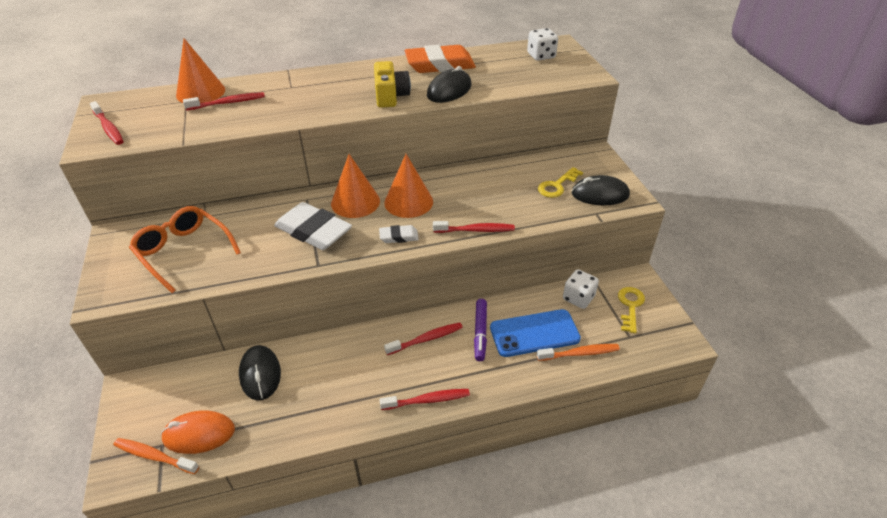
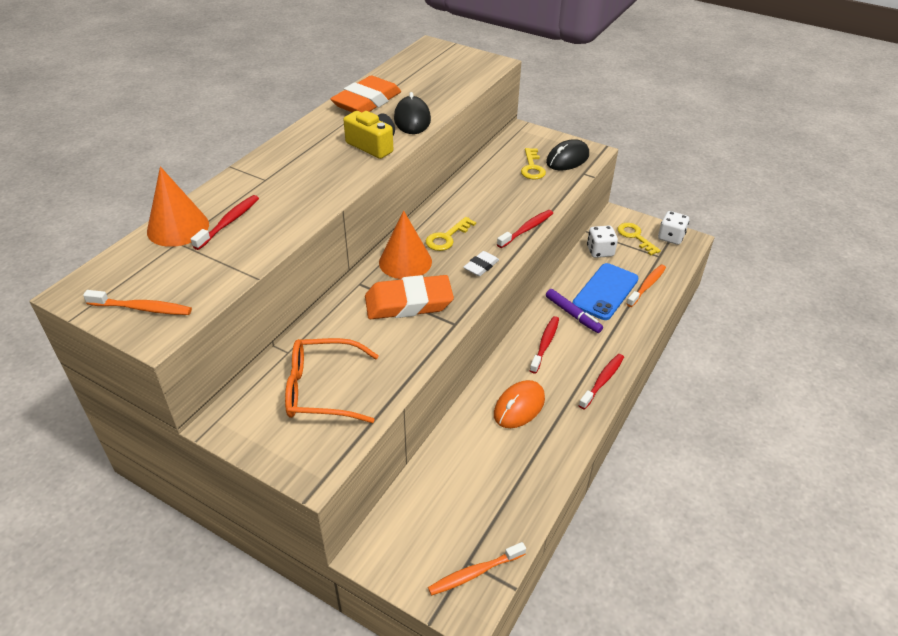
camera: 45 degrees left, 0 degrees up
red toothbrush [90,101,124,145] -> orange toothbrush [83,290,192,315]
orange mouse [161,410,235,454] -> orange mouse moved to [494,380,545,428]
black mouse [239,345,281,401] -> none
white eraser [274,202,352,250] -> orange eraser [365,275,454,319]
orange cone [384,154,433,218] -> yellow key [426,217,476,251]
white dice [527,28,558,61] -> white dice moved to [658,211,689,245]

